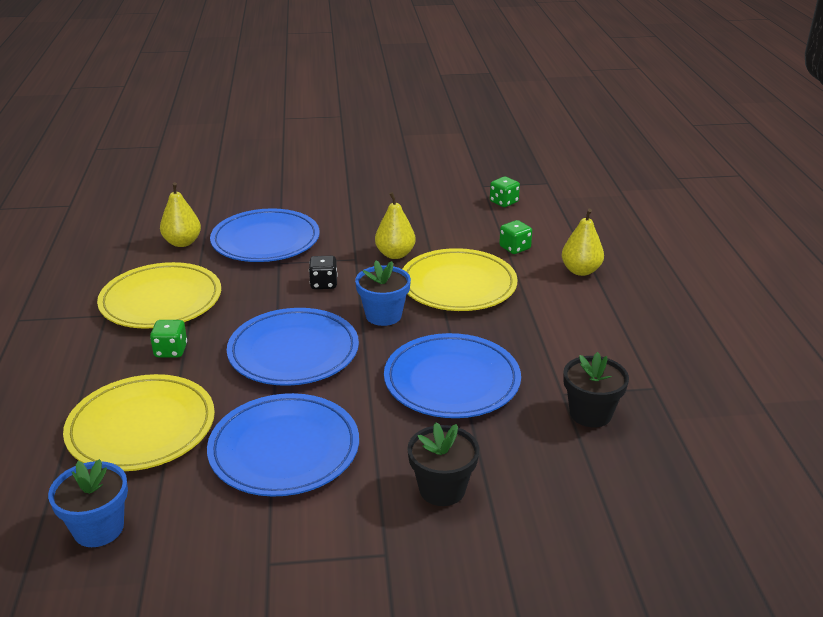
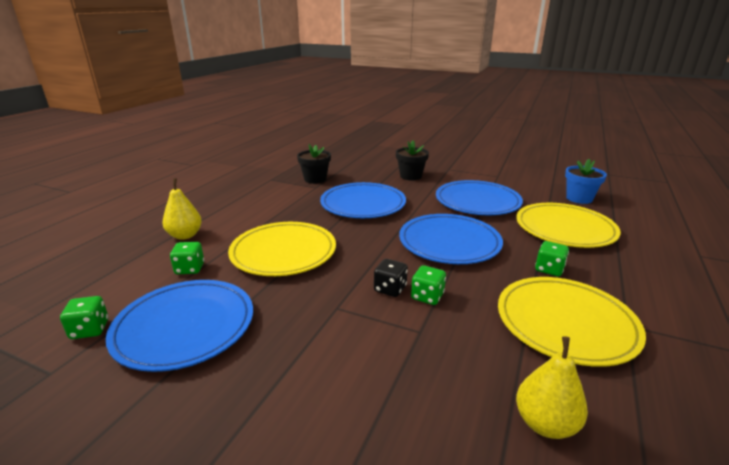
camera: 150 degrees left, 5 degrees down
blue plate [210,208,320,262] -> blue plate moved to [106,280,253,372]
blue flower pot [355,261,411,326] -> none
yellow pear [375,192,416,259] -> none
none -> green dice [411,265,446,305]

